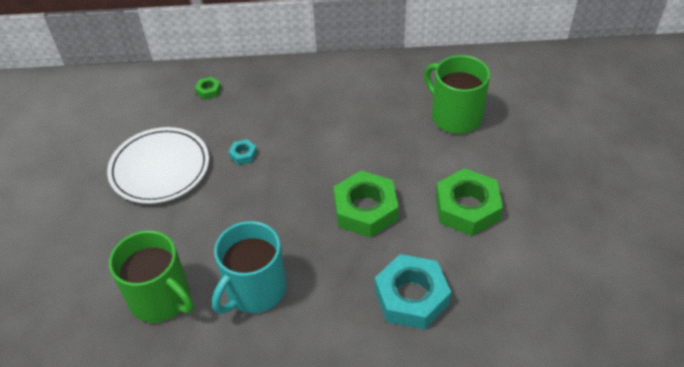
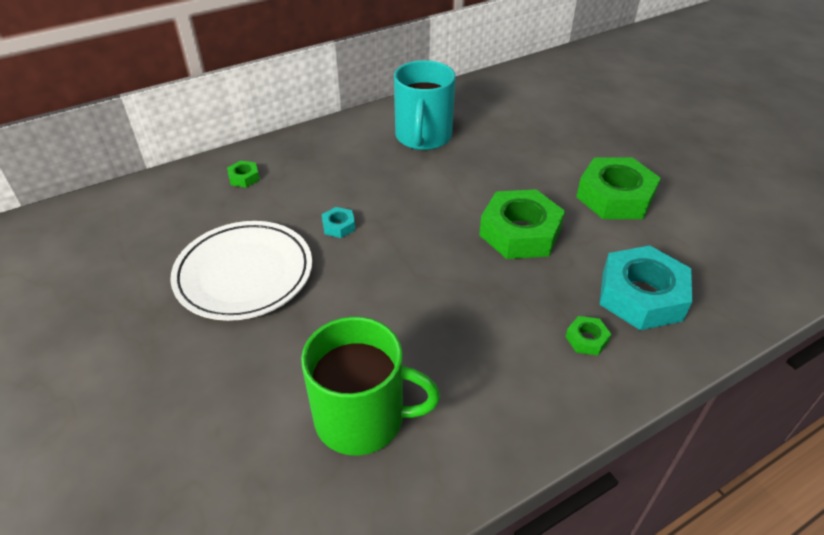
camera: 30 degrees left, 5 degrees down
turquoise mug [212,221,287,314] -> turquoise mug moved to [394,60,456,150]
green mug [424,55,490,134] -> none
none -> green nut [565,316,611,356]

